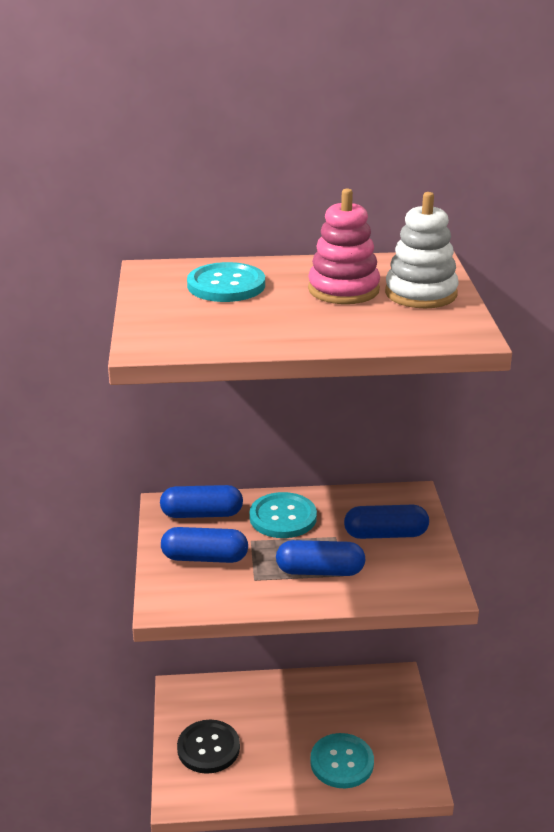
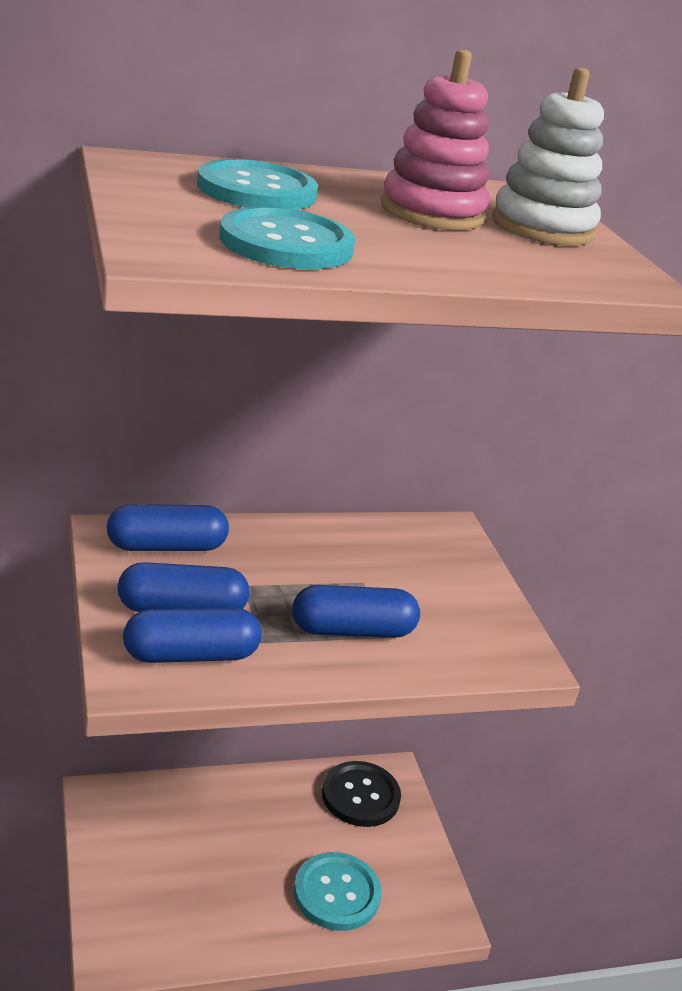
camera: 15 degrees left, 0 degrees up
black button [177,720,240,774] -> black button moved to [322,761,401,827]
turquoise button [249,492,317,538] -> turquoise button moved to [219,207,355,269]
blue capsule [344,505,429,539] -> blue capsule moved to [123,608,262,663]

